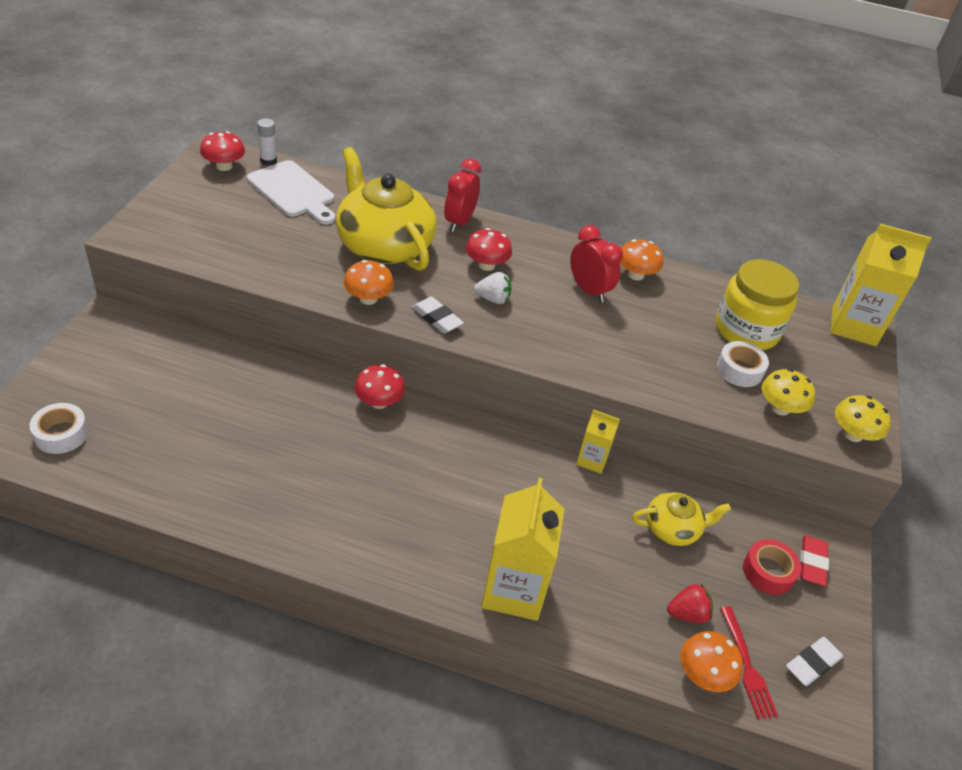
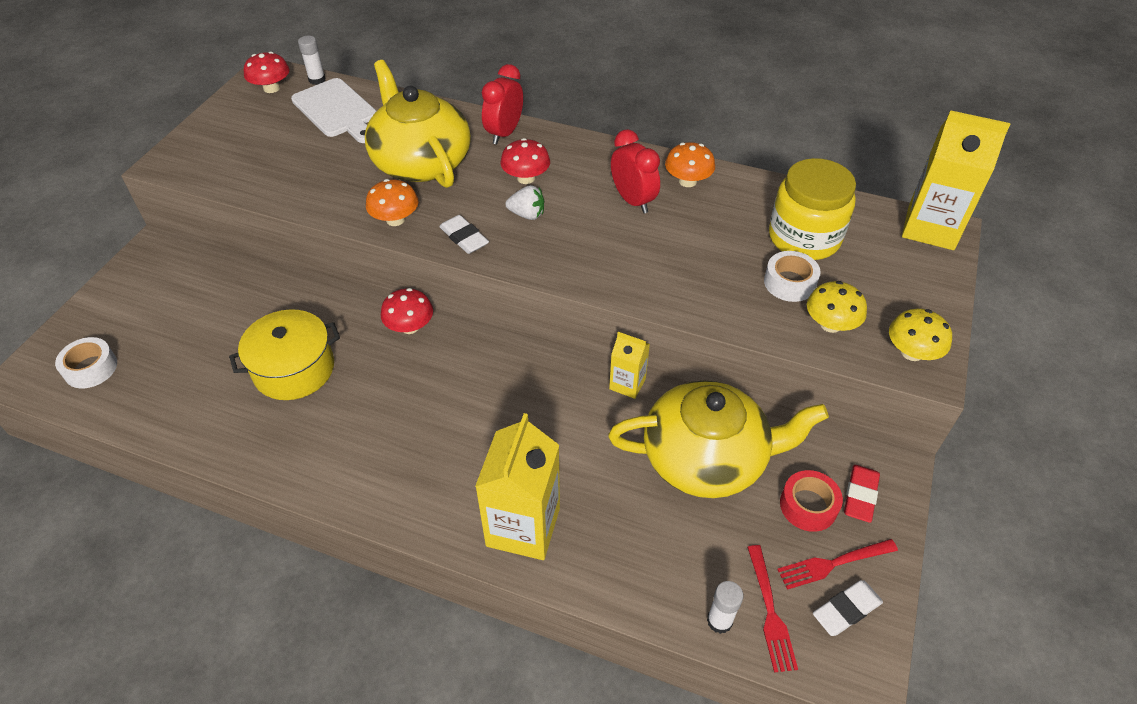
camera: 10 degrees right, 5 degrees up
yellow teapot [632,492,731,546] -> yellow teapot [608,381,829,498], size x1.96
red strawberry [667,584,713,623] -> none
orange mushroom [680,631,743,692] -> white glue stick [707,581,744,634]
none -> yellow pot [229,309,340,400]
none -> red fork [777,539,898,590]

